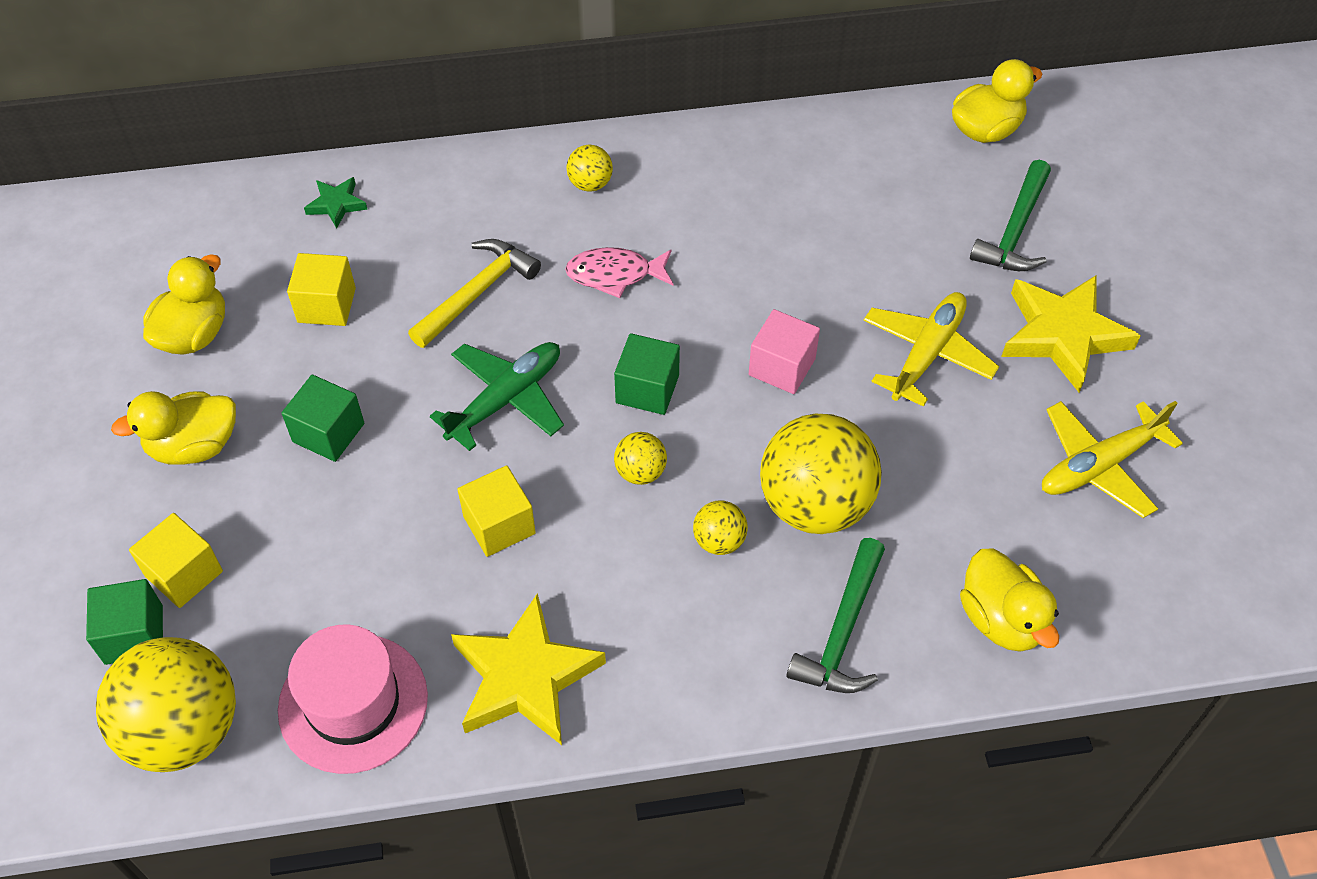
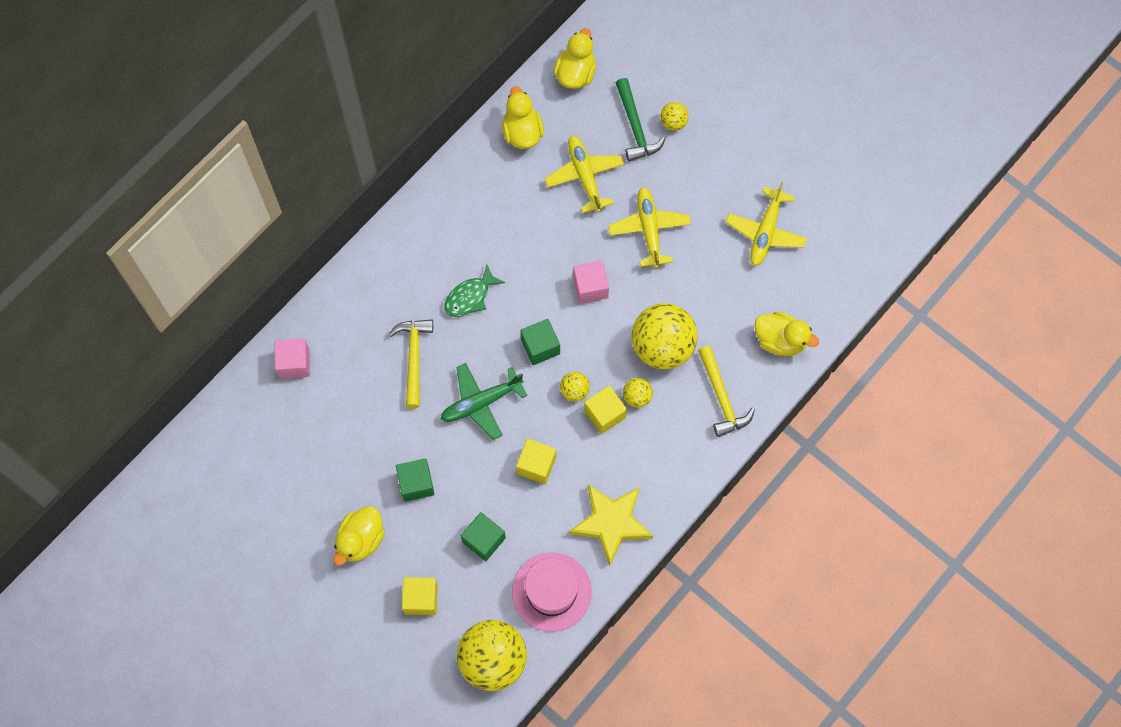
camera: 40 degrees left, 15 degrees up
green cube [86,579,163,665] -> green cube moved to [461,512,506,561]
yellow duck [143,254,225,355] -> yellow duck moved to [502,86,544,149]
yellow cube [287,253,356,326] -> yellow cube moved to [584,385,627,434]
green star [304,177,367,228] -> pink cube [274,339,310,379]
green plane [430,342,564,451] -> green plane turned 120 degrees counterclockwise [441,363,527,440]
pink fish [565,247,673,298] -> green fish [444,265,505,317]
yellow ball [566,145,613,192] -> yellow ball moved to [660,102,689,131]
green hammer [787,538,885,693] -> yellow hammer [698,346,755,437]
yellow star [1001,275,1141,393] -> none
none -> yellow plane [545,136,625,213]

